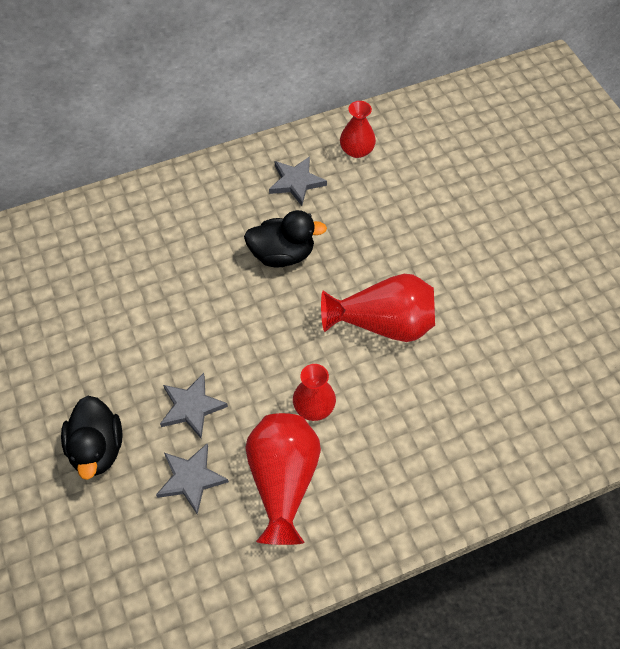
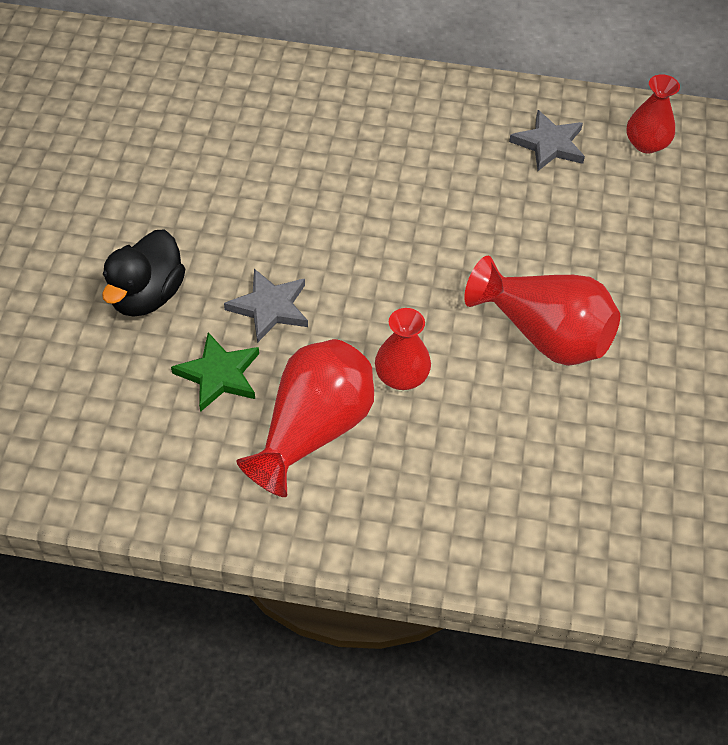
camera: 30 degrees right, 5 degrees down
grey star [156,444,229,514] -> green star [171,332,259,412]
black duck [244,210,327,267] -> none

